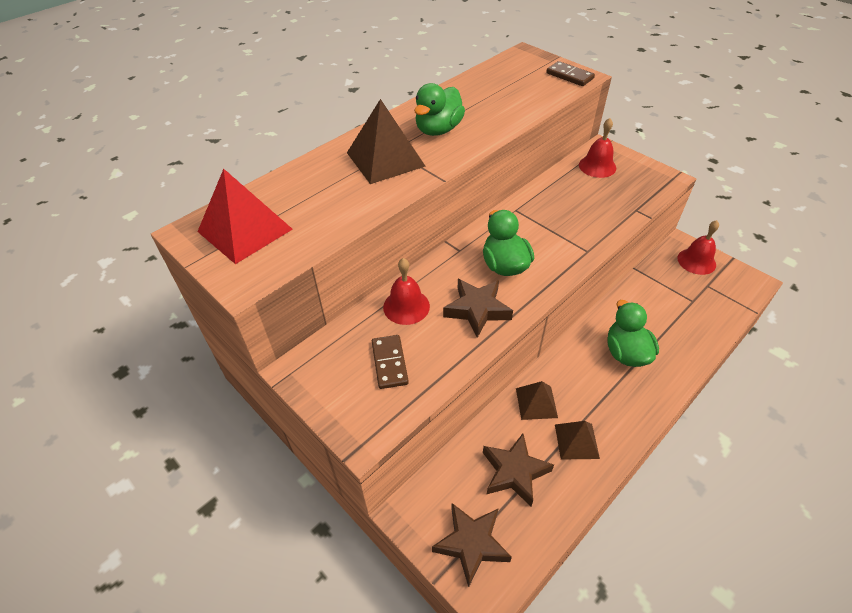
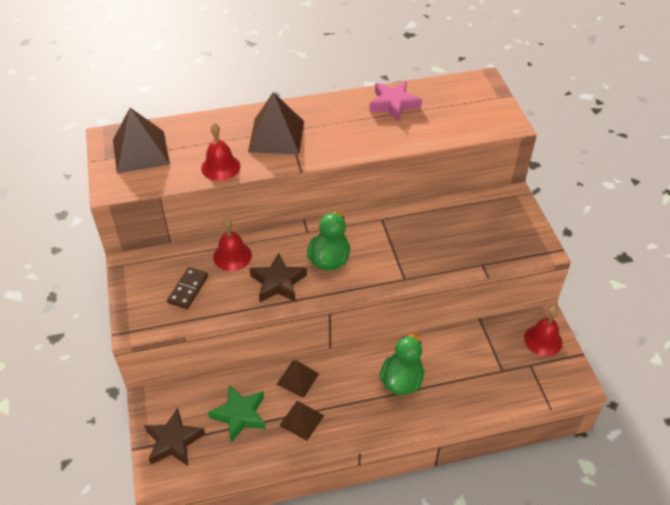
camera: 30 degrees right, 0 degrees up
red pyramid [197,169,293,264] -> brown pyramid [113,108,170,174]
green duck [414,83,465,136] -> none
brown star [483,433,554,507] -> green star [208,385,266,443]
brown domino [546,61,595,86] -> none
red bell [579,118,616,178] -> red bell moved to [201,123,240,181]
none -> pink star [369,81,422,122]

